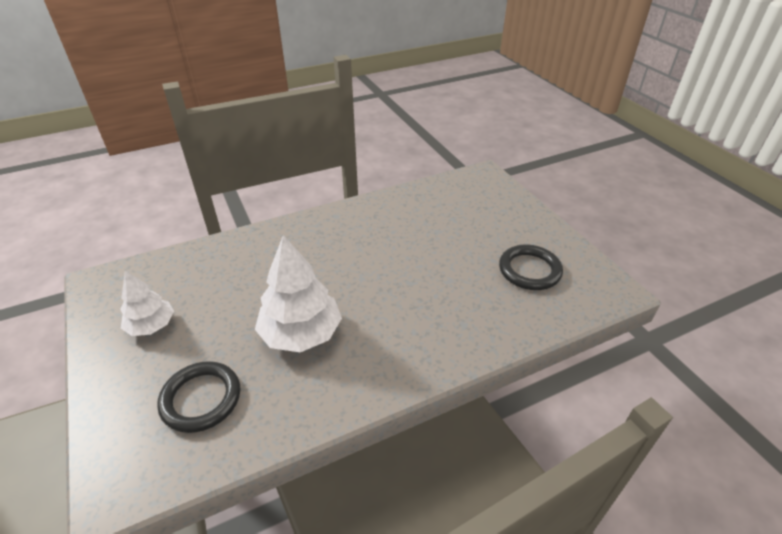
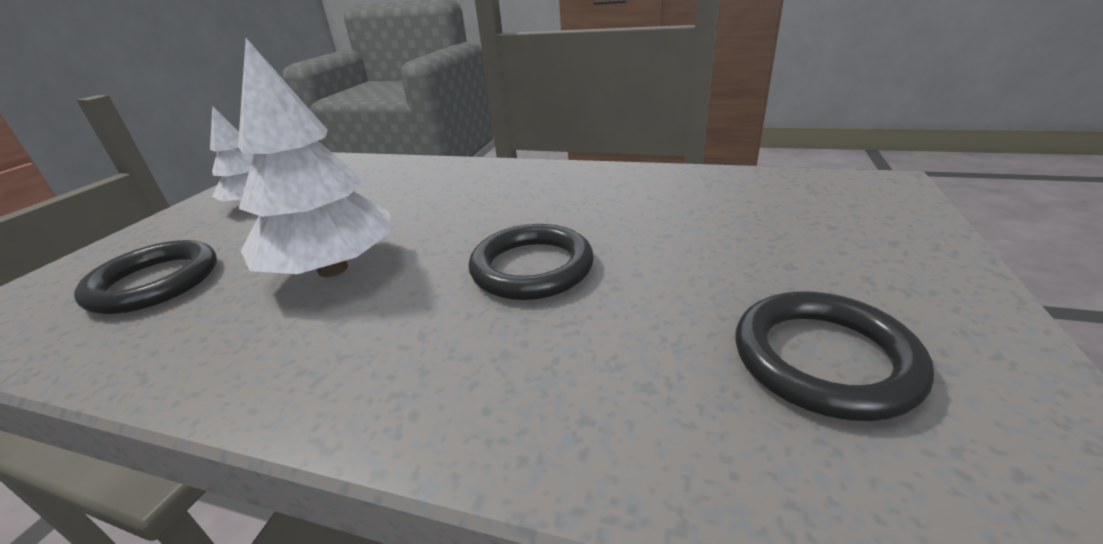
camera: 45 degrees right, 10 degrees down
none -> black ring [469,224,594,300]

